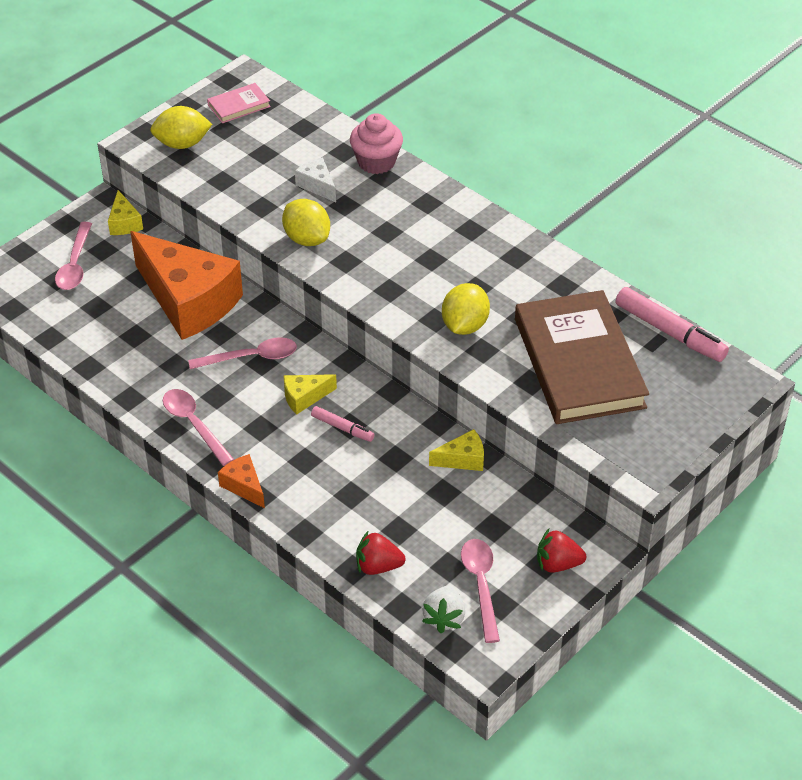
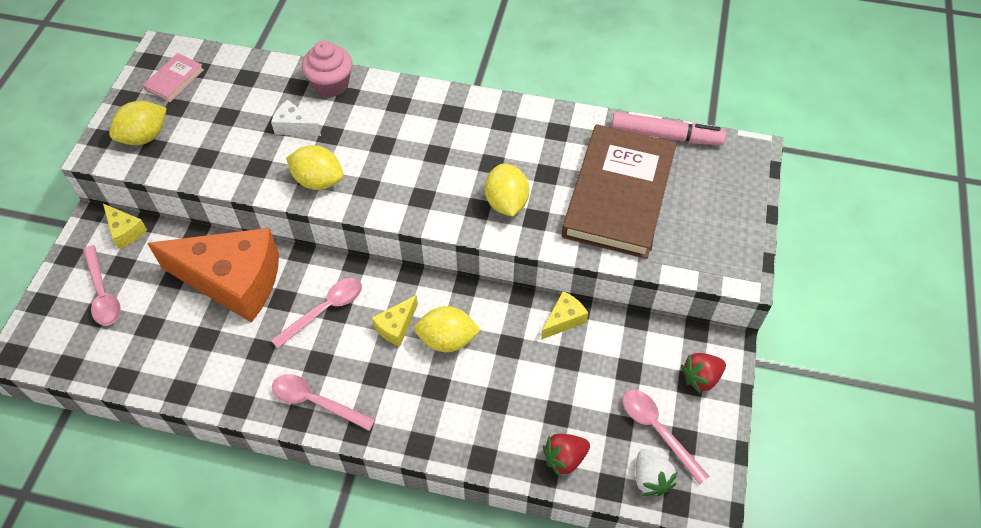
camera: 30 degrees left, 10 degrees up
orange cheese [218,454,265,508] -> none
pink marker [311,406,375,442] -> yellow lemon [414,306,481,352]
brown book [515,290,649,424] -> brown book turned 60 degrees clockwise [562,124,677,259]

